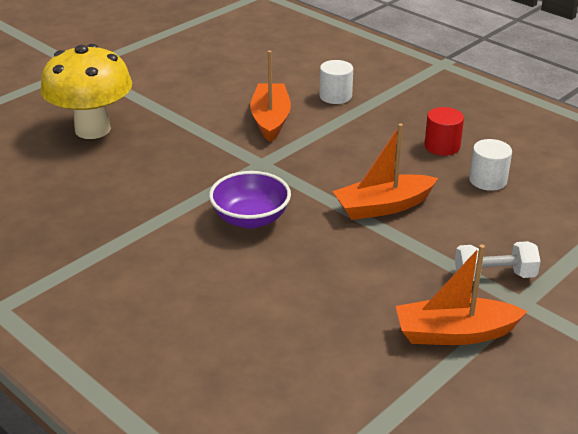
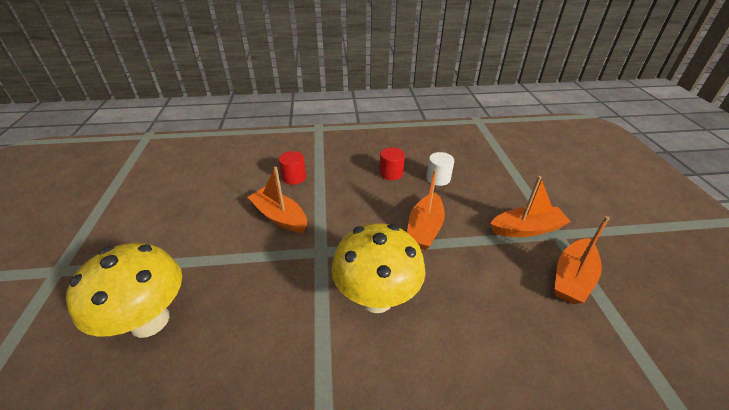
camera: 50 degrees left, 5 degrees up
purple bowl [209,171,291,229] -> yellow mushroom [331,223,426,313]
white cylinder [319,60,353,104] -> red cylinder [279,151,306,185]
white dumbbell [455,241,541,281] -> orange boat [490,176,571,237]

